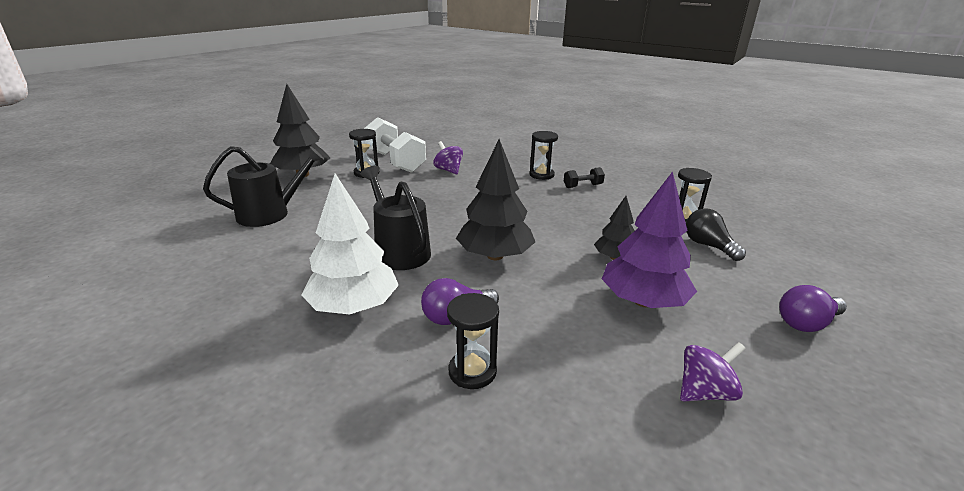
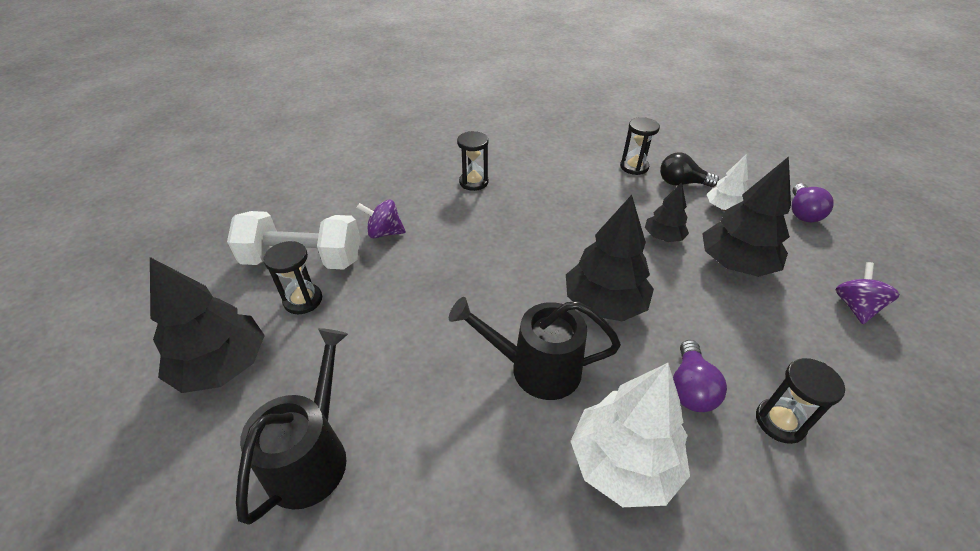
camera: 50 degrees left, 15 degrees up
black dumbbell [564,167,605,188] -> none
purple tree [602,171,697,308] -> black tree [702,156,791,277]
none -> white tree [706,154,749,211]

